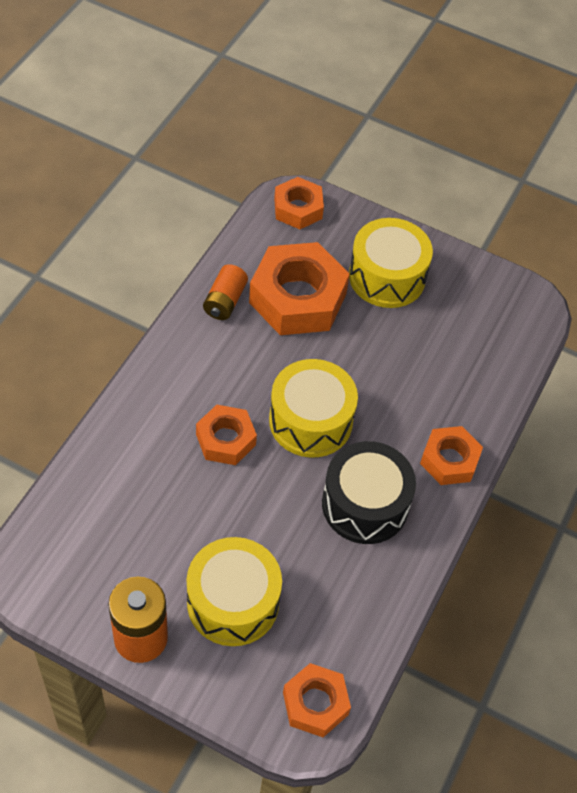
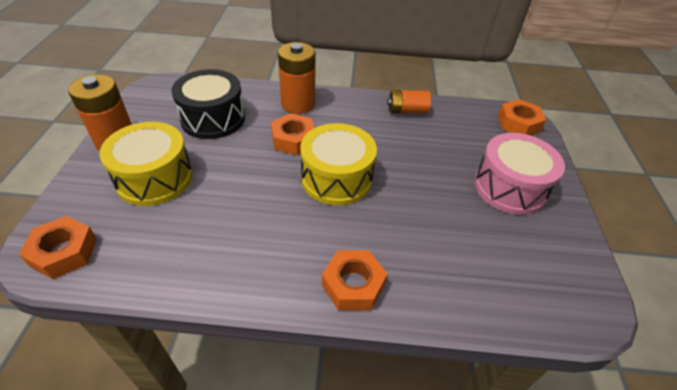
camera: 70 degrees right, 10 degrees down
orange nut [249,242,350,335] -> none
black drum [322,441,416,544] -> black drum moved to [171,69,245,139]
yellow drum [349,218,433,308] -> pink drum [474,133,565,215]
none -> orange battery [278,42,315,114]

